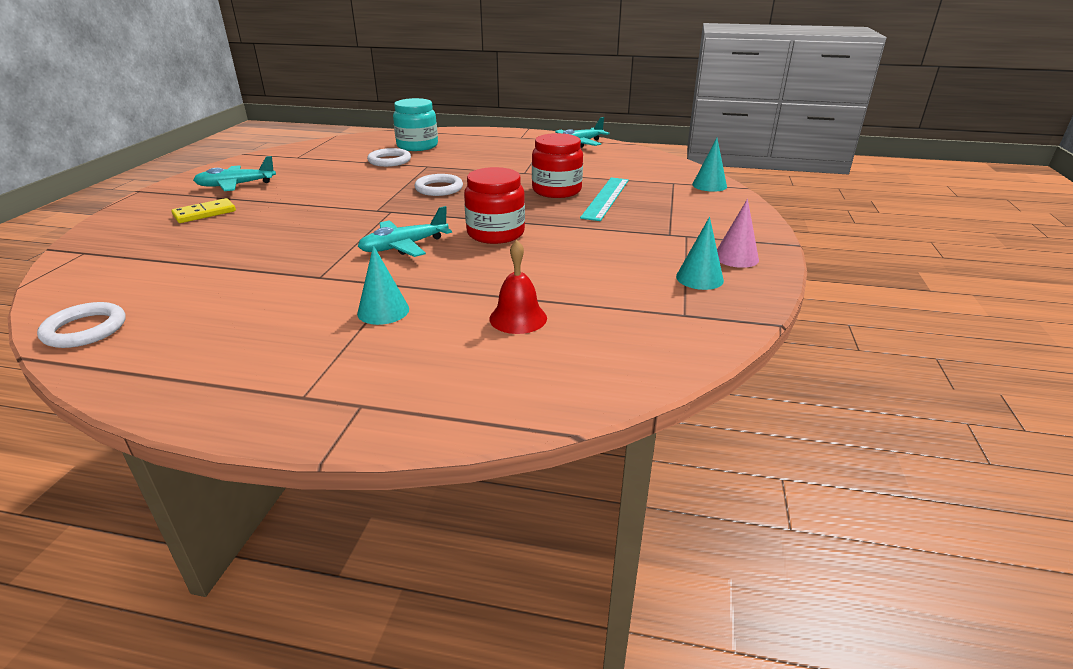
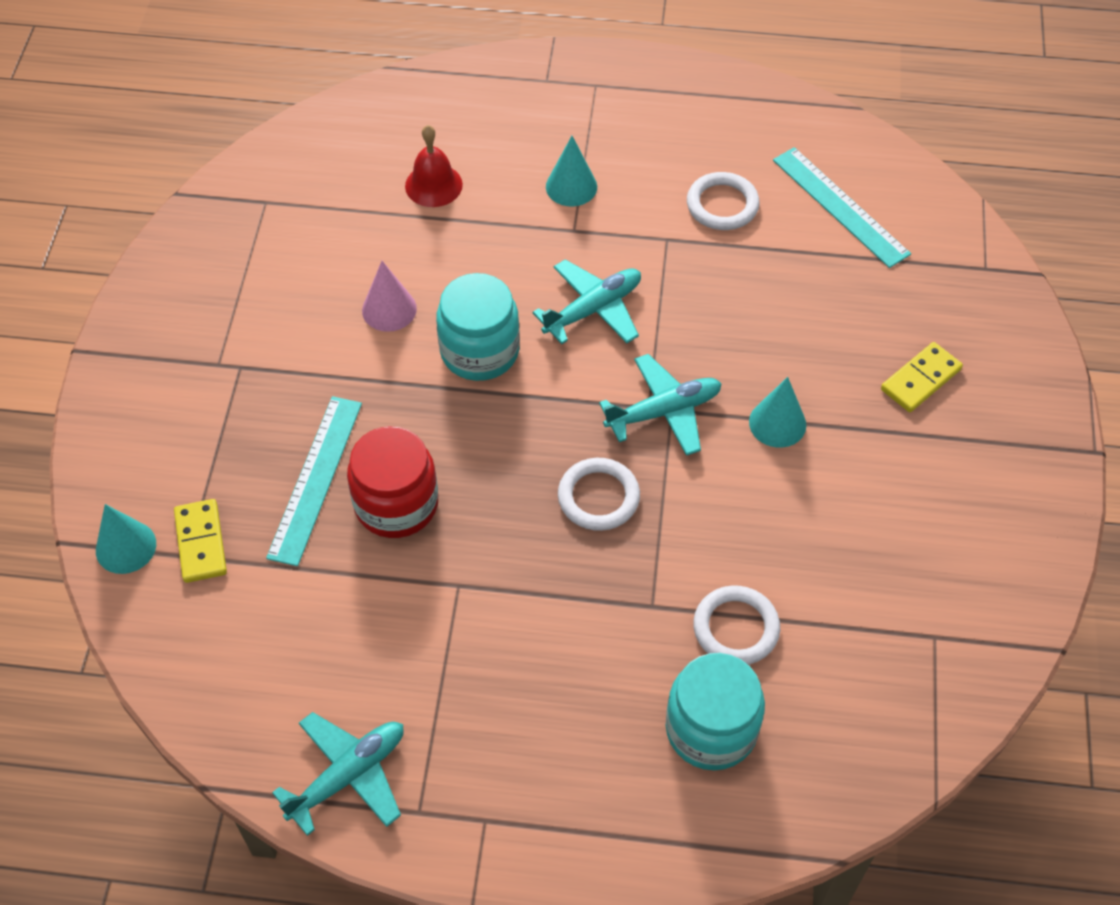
camera: 175 degrees right, 25 degrees up
white ring [37,302,126,348] -> white ring moved to [687,172,760,230]
turquoise plane [193,156,276,191] -> turquoise plane moved to [599,354,722,456]
red jar [464,167,525,244] -> turquoise jar [436,273,520,381]
turquoise cone [676,217,724,290] -> turquoise cone moved to [749,377,806,448]
pink cone [717,199,759,268] -> pink cone moved to [362,261,417,332]
none -> yellow domino [174,499,227,583]
none -> turquoise ruler [773,147,911,268]

